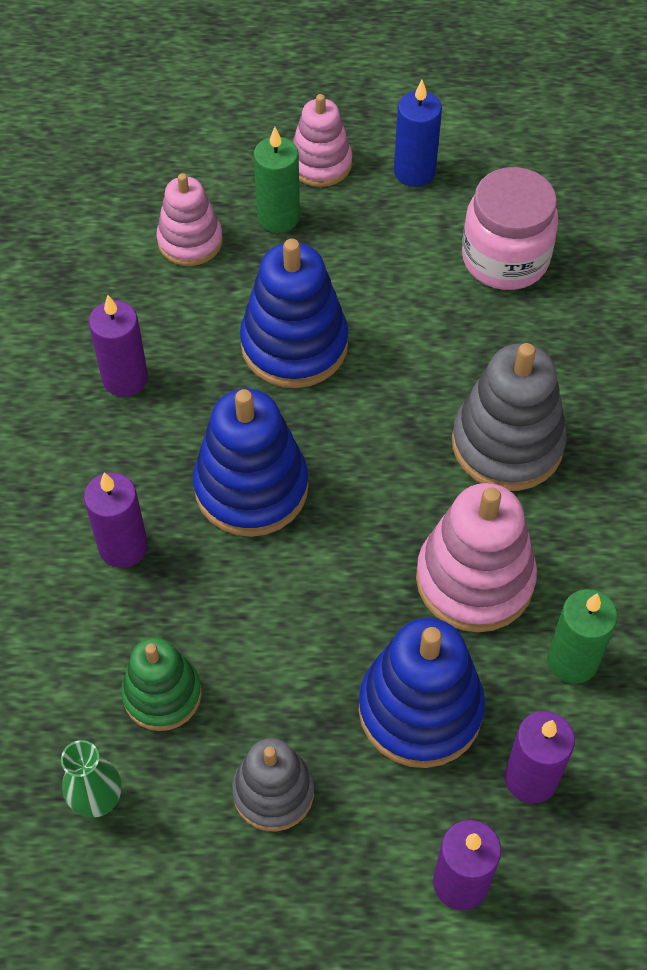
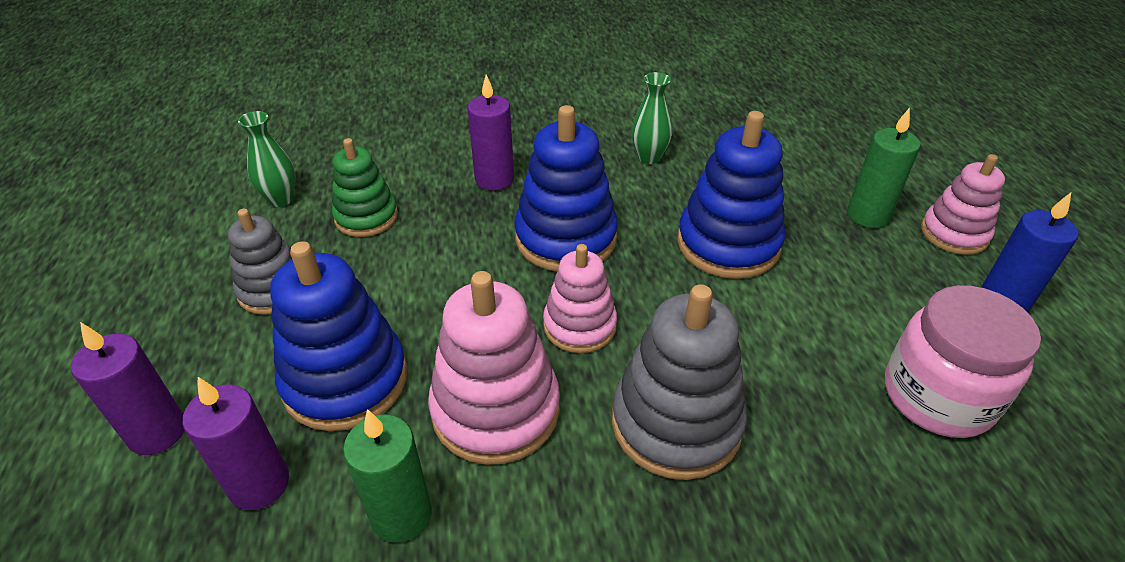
camera: 80 degrees right, 15 degrees down
purple candle [89,295,148,397] -> green vase [632,72,673,164]
pink stacking toy [156,173,223,266] -> pink stacking toy moved to [543,244,617,353]

